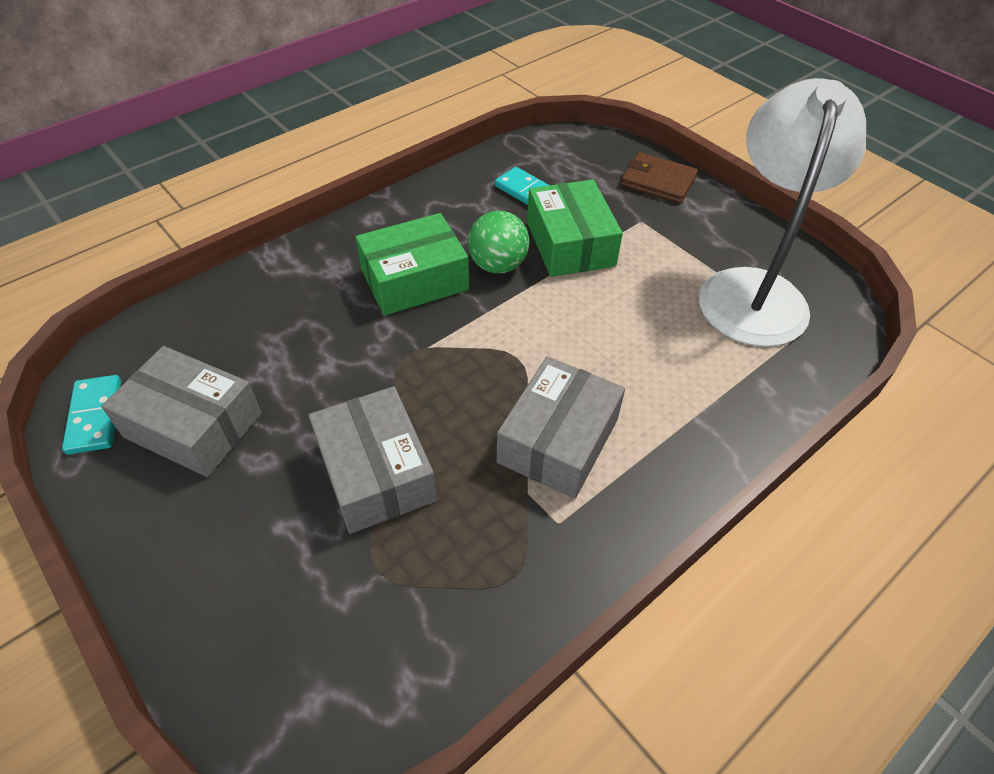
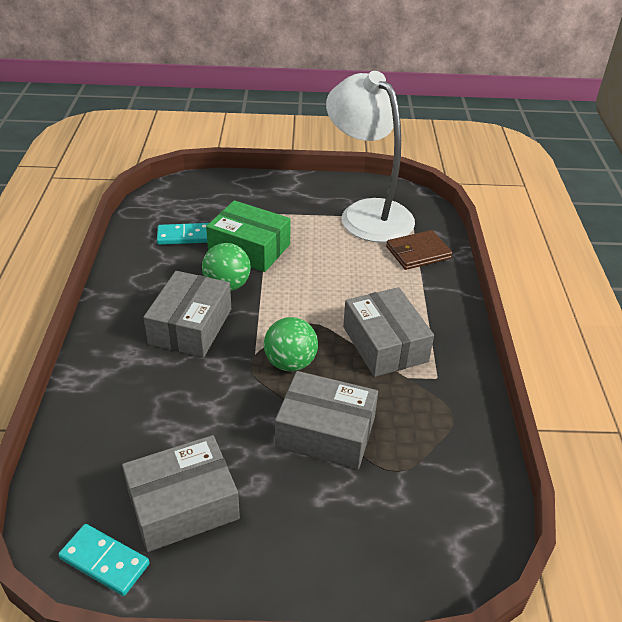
camera: 50 degrees left, 10 degrees down
green box [355,213,469,316] -> grey box [143,271,231,357]
brown wallet [621,152,698,203] -> brown wallet moved to [386,230,453,270]
none -> green ball [264,317,318,371]

